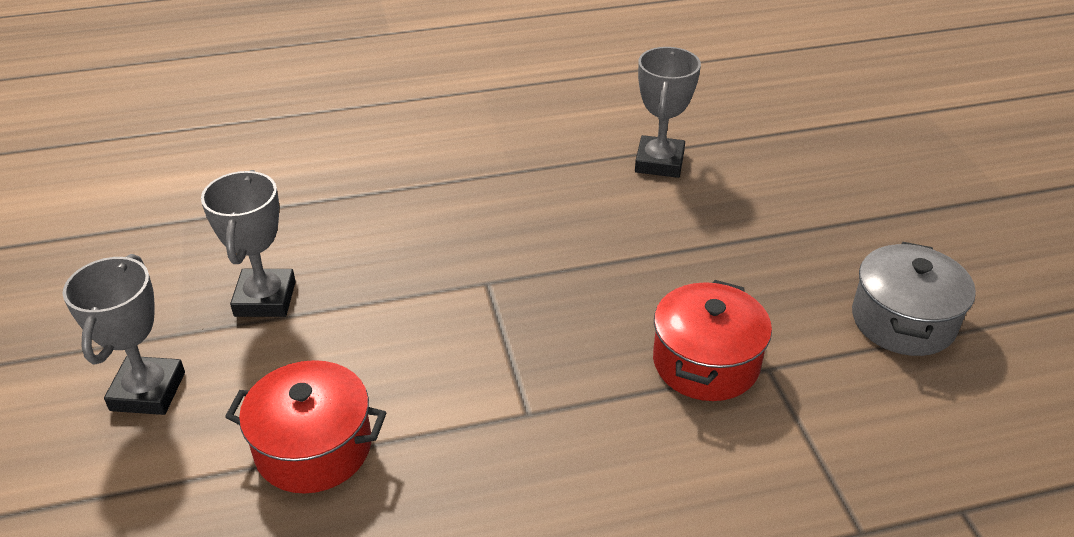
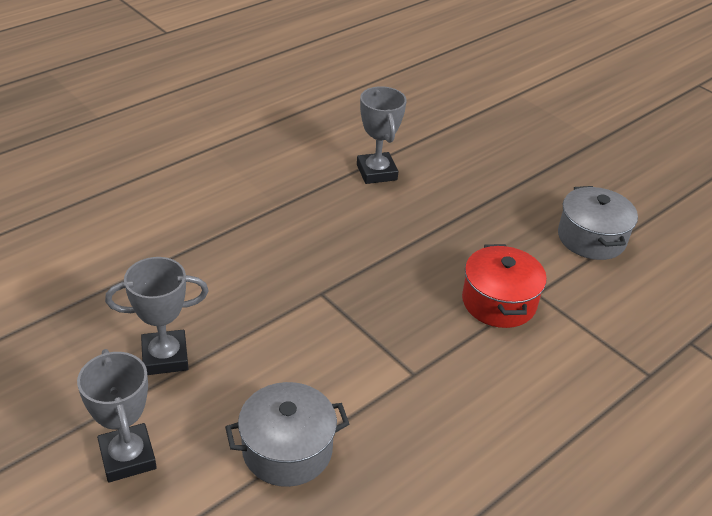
camera: 30 degrees left, 0 degrees up
grey trophy [201,170,296,317] -> grey trophy turned 75 degrees counterclockwise [105,257,208,375]
red pot [225,360,387,494] -> grey pot [225,382,349,487]

